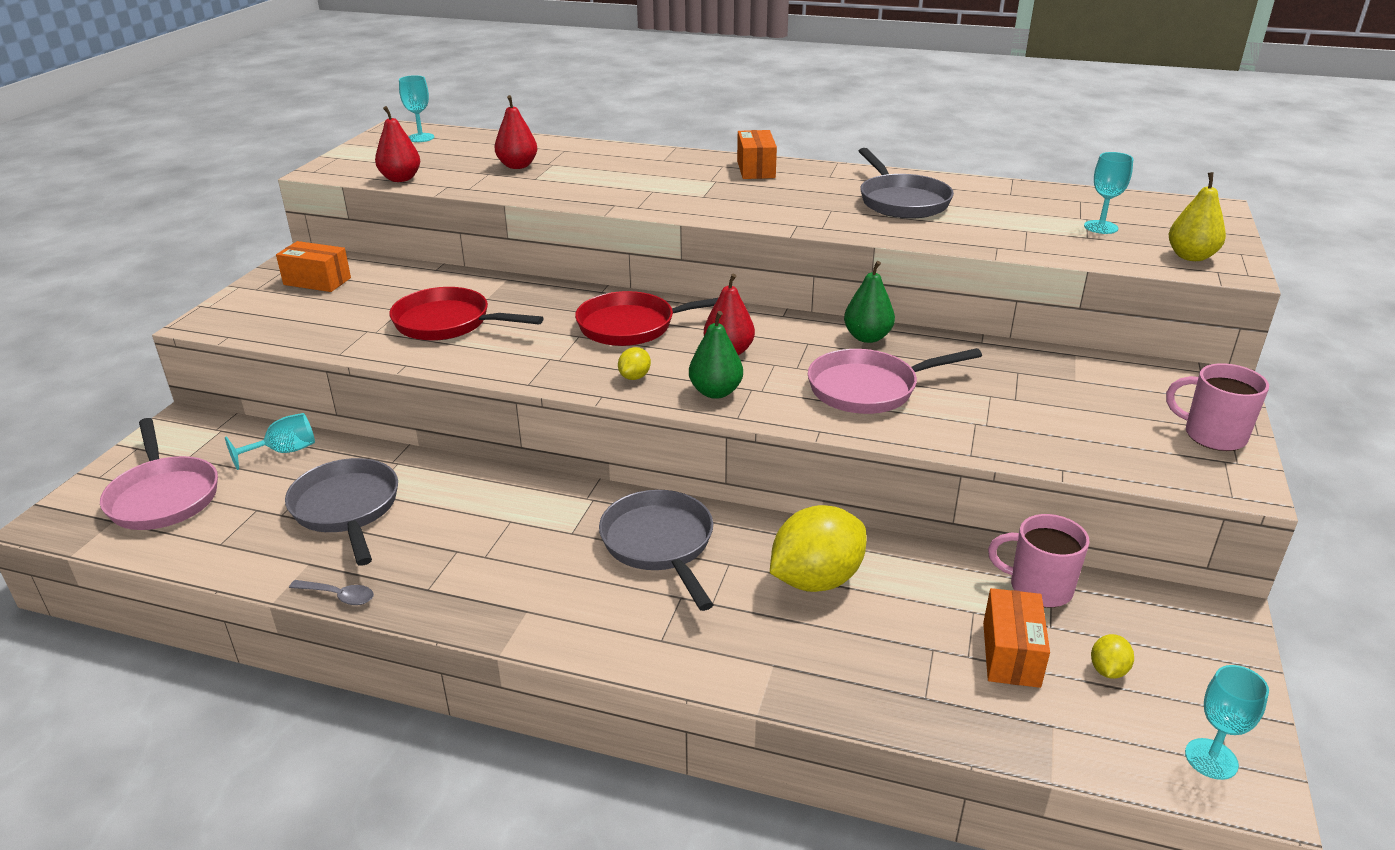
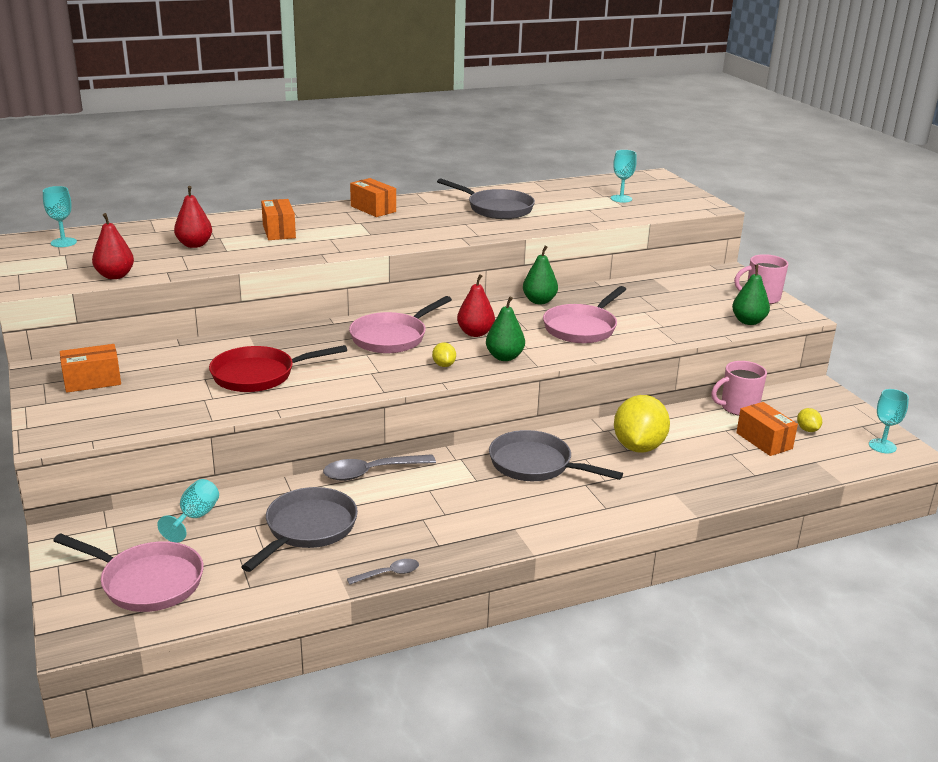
camera: 40 degrees left, 5 degrees down
grey pan [285,458,398,566] -> grey pan turned 90 degrees clockwise [241,487,358,572]
red pan [575,291,718,346] -> pink pan [349,296,452,353]
yellow pear [1169,172,1226,261] -> none
none -> orange box [261,199,296,240]
none -> grey spoon [323,454,436,481]
none -> green pear [732,264,770,325]

